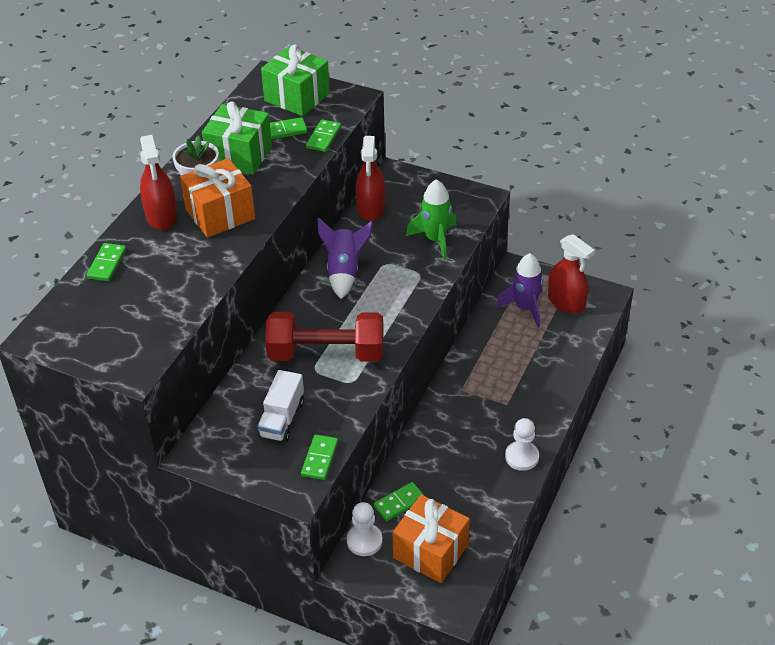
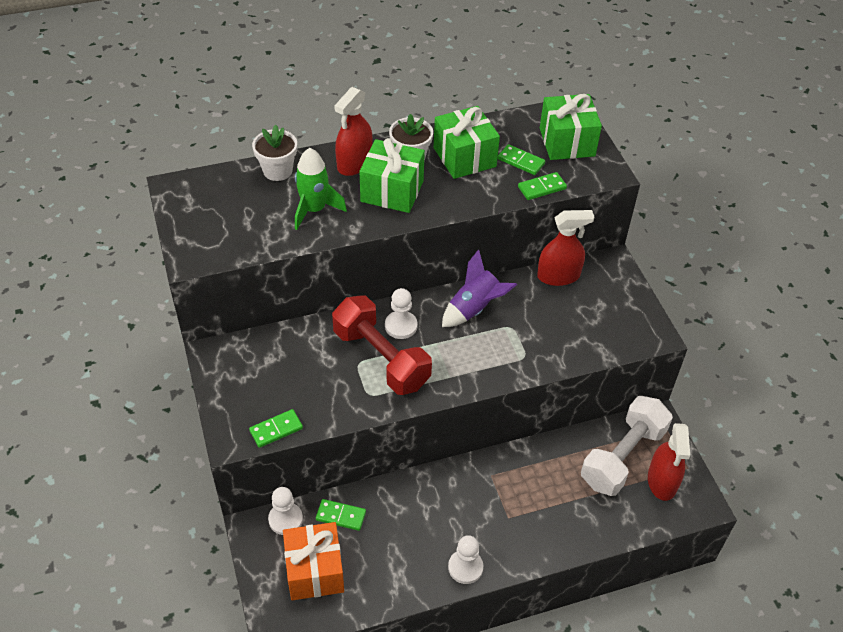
camera: 45 degrees right, 5 degrees up
green domino [87,243,126,281] -> white flower pot [252,125,297,181]
orange gift [180,158,255,238] -> green gift [360,138,425,213]
white truck [257,370,304,442] -> none
red spray bottle [355,136,385,221] -> red spray bottle turned 150 degrees counterclockwise [537,210,594,286]
green rocket [406,179,457,260] -> green rocket moved to [295,148,347,230]
purple rocket [496,253,543,328] -> white dumbbell [581,396,673,496]
none -> white pawn [385,288,417,339]

